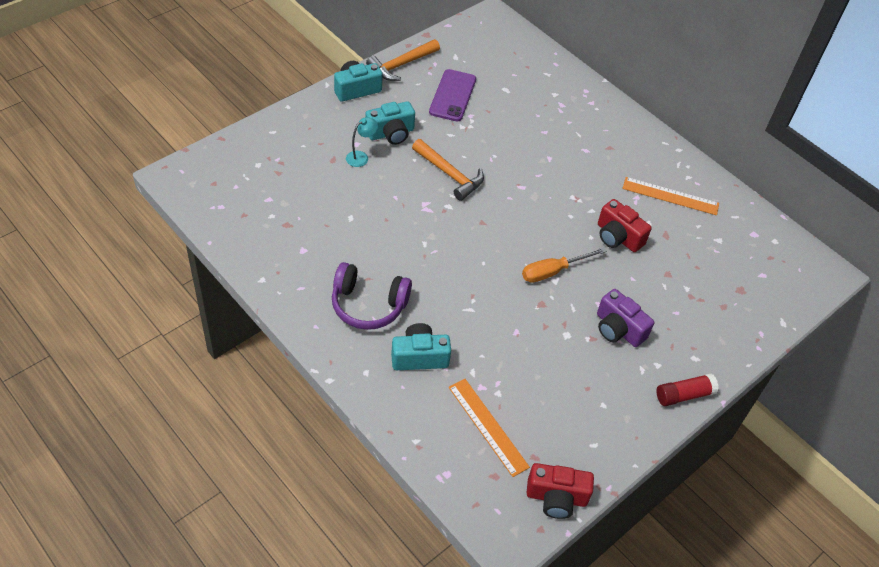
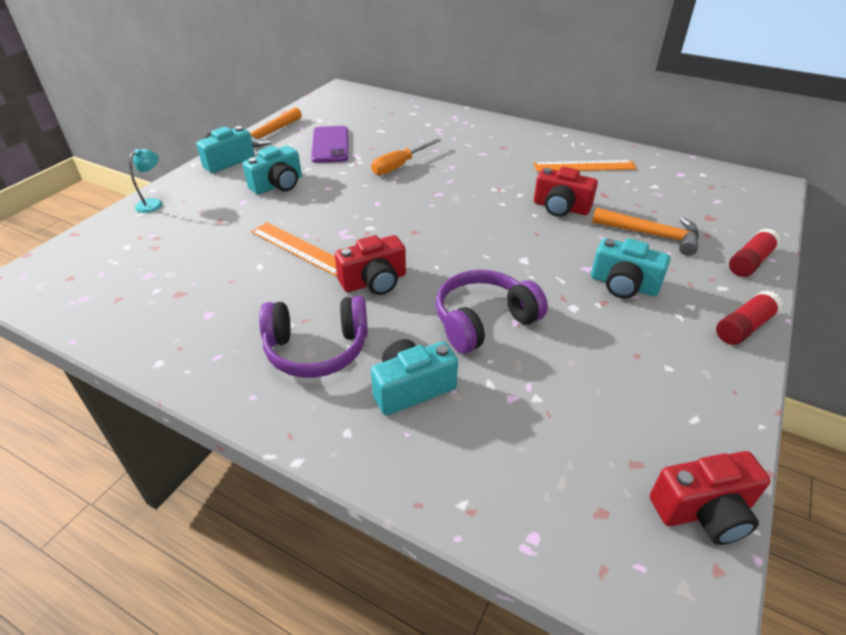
camera: 15 degrees left, 10 degrees down
turquoise lamp [346,117,378,167] -> turquoise lamp moved to [129,149,162,213]
orange hammer [412,139,484,201] -> orange hammer moved to [592,207,699,256]
orange ruler [449,379,530,477] -> orange ruler moved to [251,222,337,277]
orange screwdriver [522,248,607,283] -> orange screwdriver moved to [371,138,441,175]
purple camera [597,289,654,347] -> turquoise camera [591,238,670,298]
none -> red camera [335,235,406,295]
none -> purple headphones [436,270,548,353]
none -> red glue stick [729,228,781,277]

